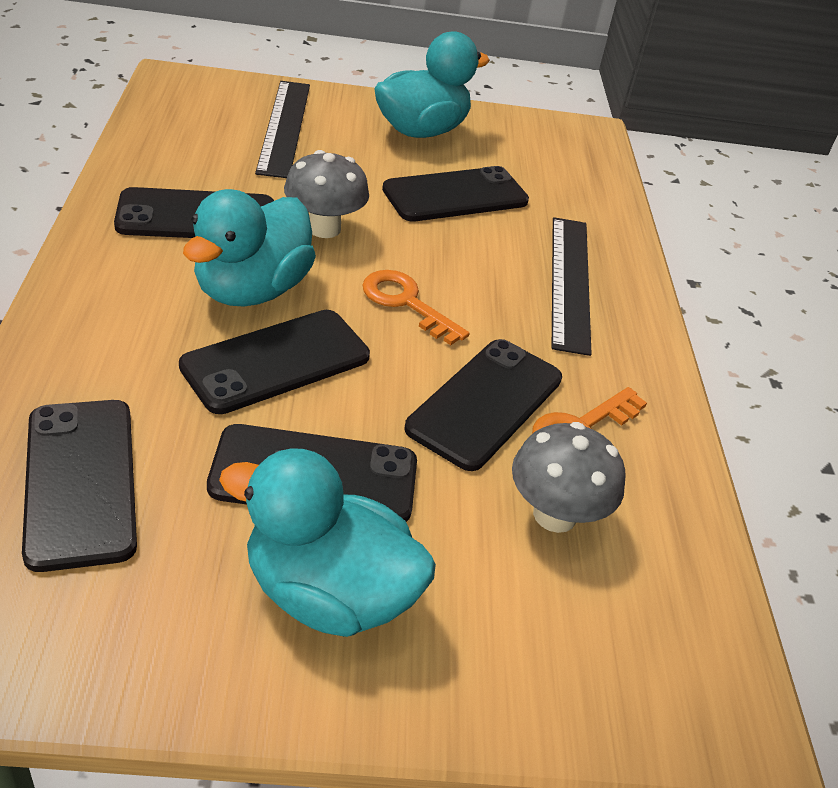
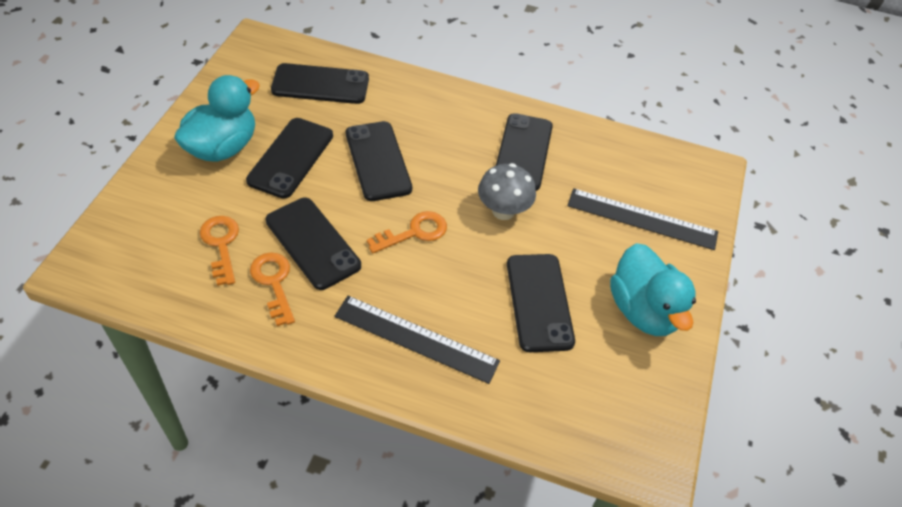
camera: 110 degrees right, 10 degrees up
turquoise duck [183,189,316,306] -> none
grey mushroom [512,422,626,533] -> orange key [200,216,239,286]

